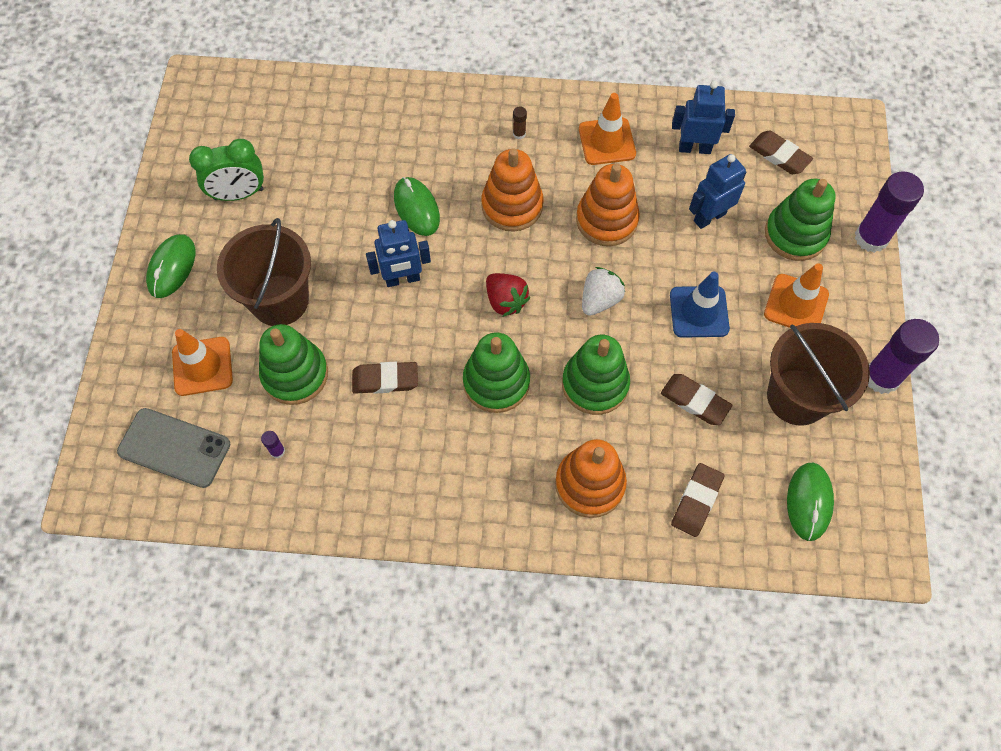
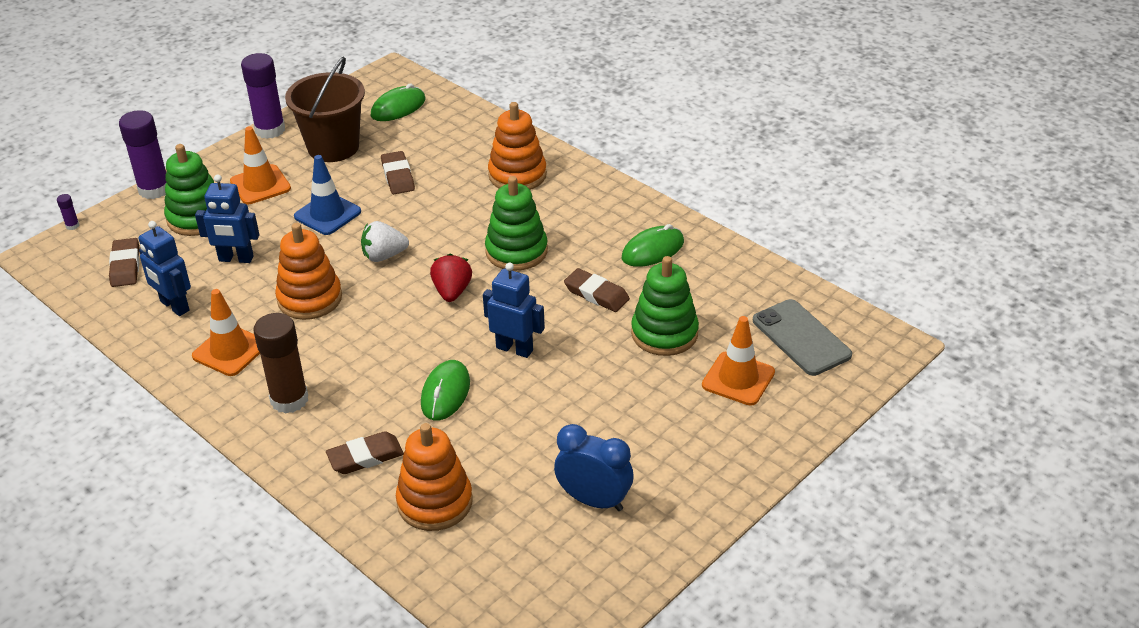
camera: 140 degrees left, 25 degrees down
green mouse [146,234,195,298] -> green mouse moved to [622,224,684,267]
green clock [189,139,264,201] -> blue clock [554,424,633,511]
brown bucket [217,218,311,326] -> none
purple glue stick [261,431,285,459] -> purple glue stick moved to [57,194,79,230]
orange stacking toy [481,148,544,232] -> orange stacking toy moved to [396,423,473,531]
brown glue stick [513,107,527,139] -> brown glue stick [253,313,308,414], size x2.46
green stacking toy [562,335,630,415] -> none
brown eraser [671,463,724,537] -> brown eraser moved to [326,431,404,474]

